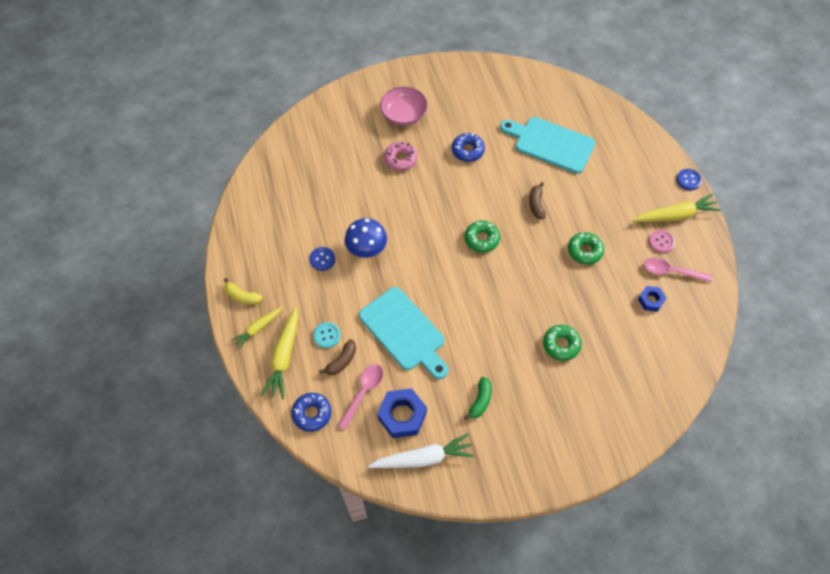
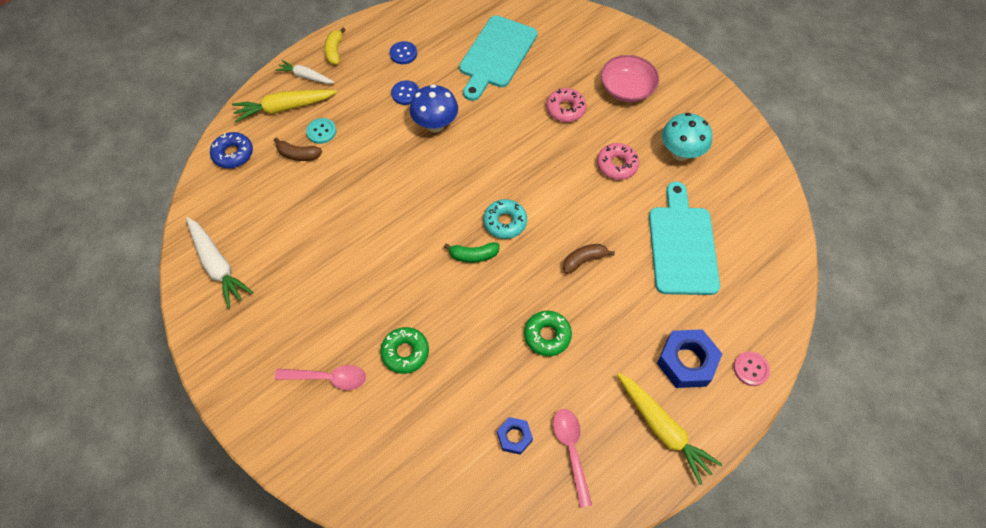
camera: 65 degrees right, 0 degrees up
yellow carrot [231,307,283,350] -> white carrot [275,60,334,84]
pink spoon [338,364,383,430] -> pink spoon moved to [275,365,366,390]
turquoise cutting board [359,287,448,379] -> turquoise cutting board moved to [459,15,537,101]
blue nut [377,388,427,438] -> blue nut moved to [657,329,723,388]
blue donut [452,133,485,162] -> pink donut [597,143,639,180]
green banana [464,377,492,420] -> green banana moved to [444,242,500,263]
green donut [465,221,500,252] -> turquoise donut [483,199,527,239]
pink button [649,230,675,253] -> pink button moved to [734,351,770,386]
blue button [677,169,702,190] -> blue button moved to [390,41,417,64]
none -> turquoise mushroom [662,113,712,161]

